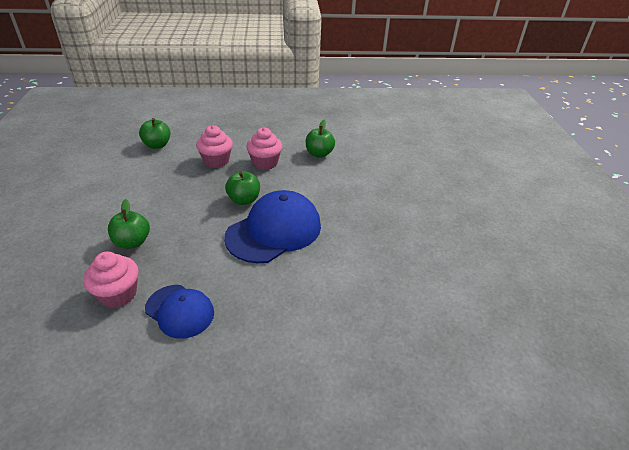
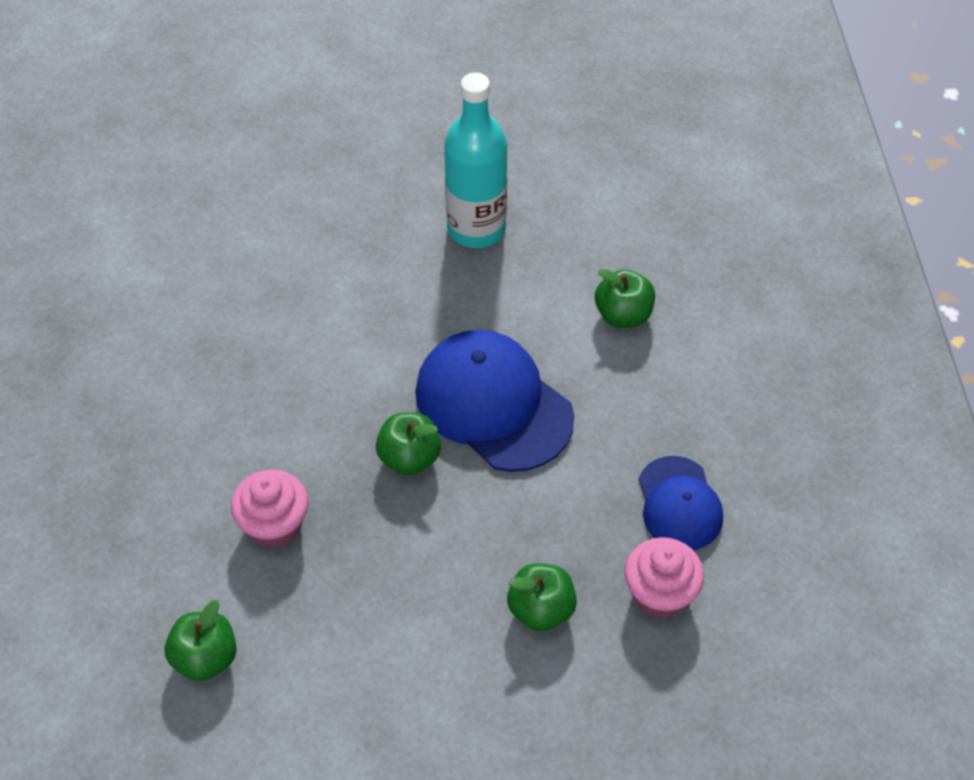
camera: 90 degrees left, 15 degrees up
blue cap [145,285,214,339] -> blue cap turned 135 degrees clockwise [639,456,723,550]
pink cupcake [246,127,282,170] -> none
green apple [306,120,335,158] -> green apple moved to [595,269,655,328]
none -> turquoise bottle [444,73,507,248]

